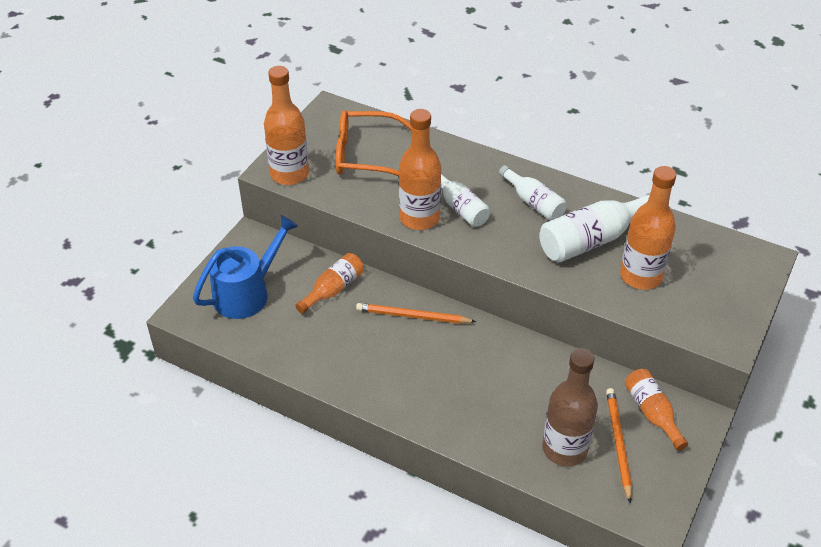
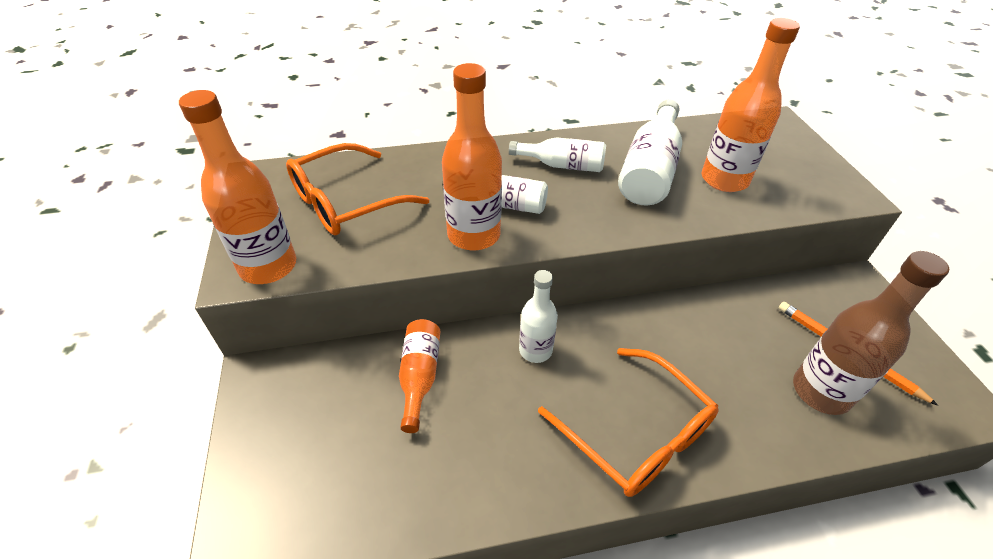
camera: 40 degrees left, 0 degrees up
blue watering can [193,215,298,319] -> none
orange pencil [356,303,476,324] -> white bottle [519,270,558,363]
orange bottle [625,369,688,451] -> none
none -> orange glasses [538,348,719,497]

